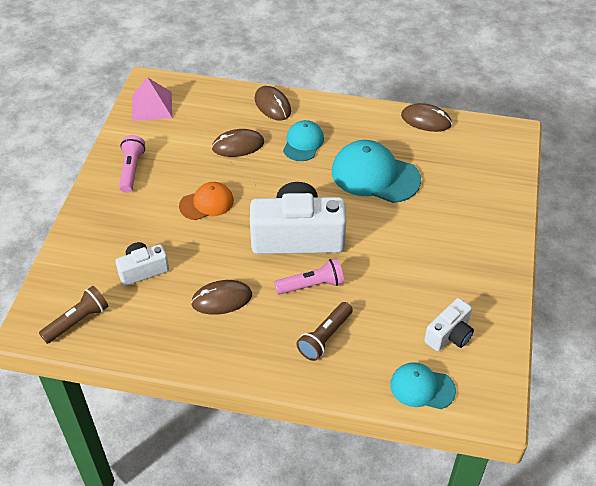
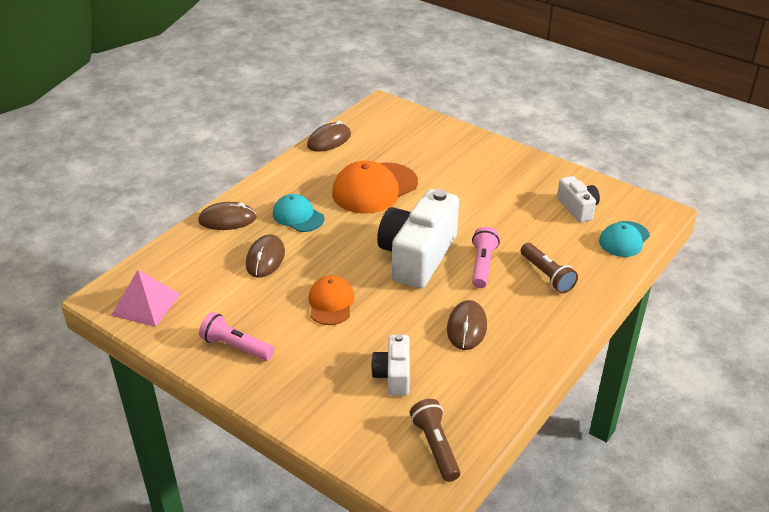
camera: 65 degrees left, 10 degrees down
turquoise cap [332,140,421,203] -> orange cap [332,160,418,214]

